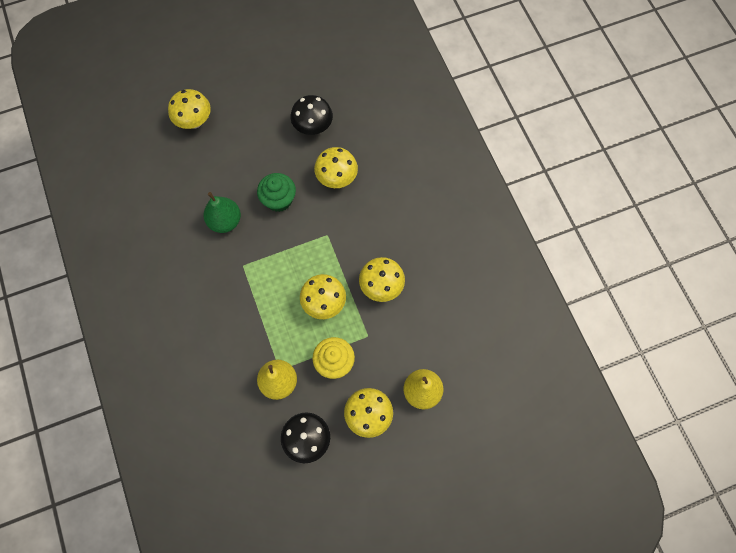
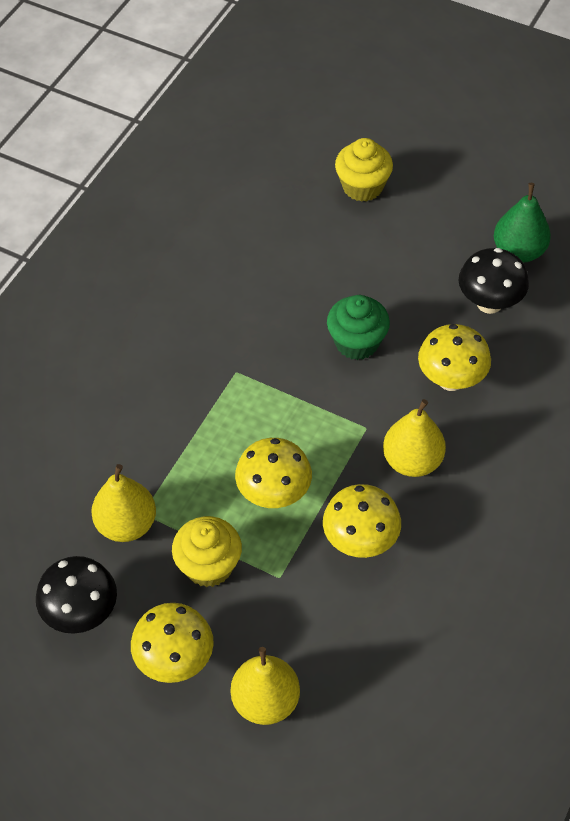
camera: 50 degrees right, 15 degrees down
yellow mushroom [168,89,211,129] -> yellow cupcake [335,138,393,202]
green pear [203,192,241,233] -> green pear moved to [494,183,551,263]
none -> yellow pear [383,399,446,477]

